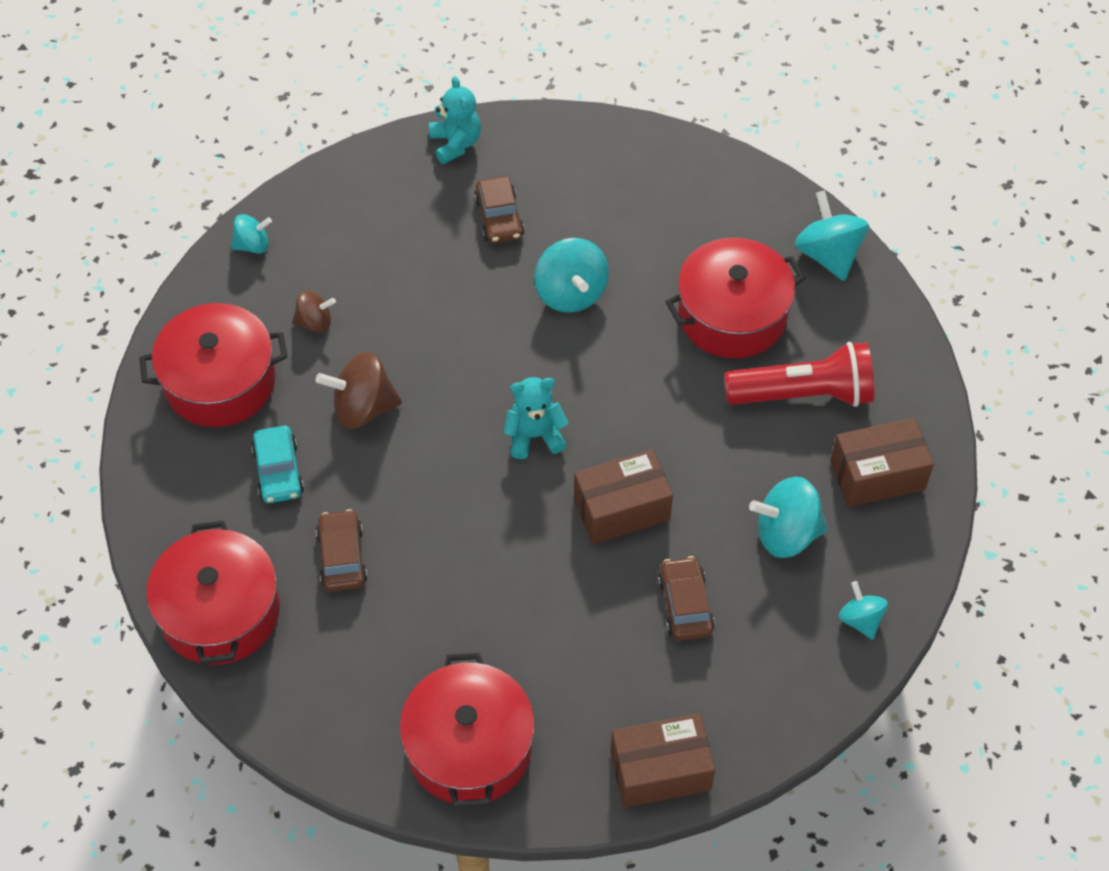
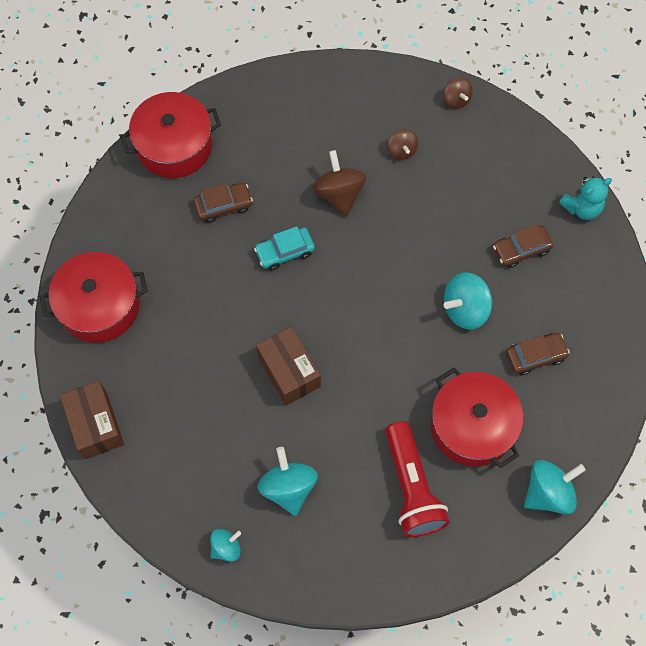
camera: 80 degrees right, 10 degrees up
red pot [139,303,287,427] -> none
turquoise spinning top [231,214,272,254] -> brown spinning top [444,78,473,109]
turquoise car [251,426,304,503] -> turquoise car moved to [254,226,315,270]
turquoise teddy bear [504,377,569,459] -> none
brown car [658,556,715,641] -> brown car moved to [506,333,570,375]
brown box [830,418,934,507] -> none

